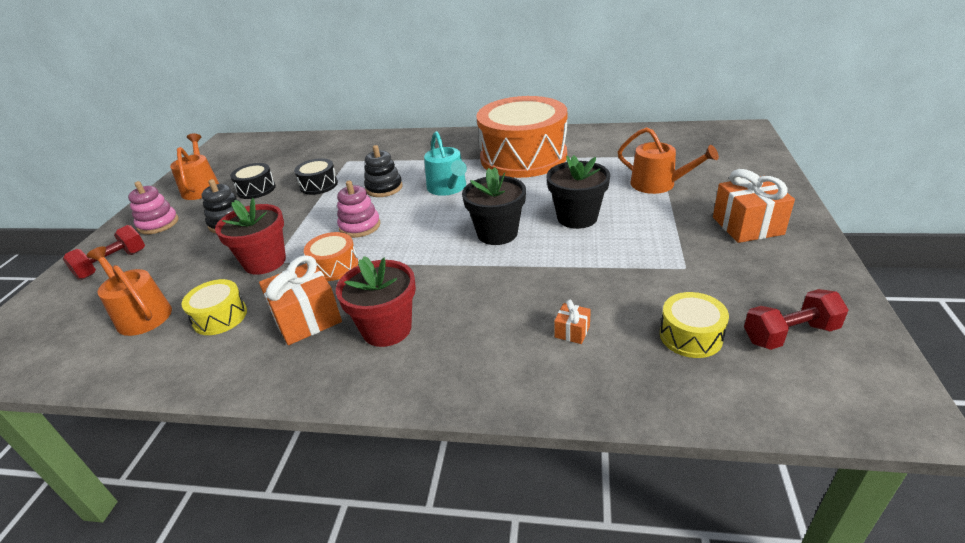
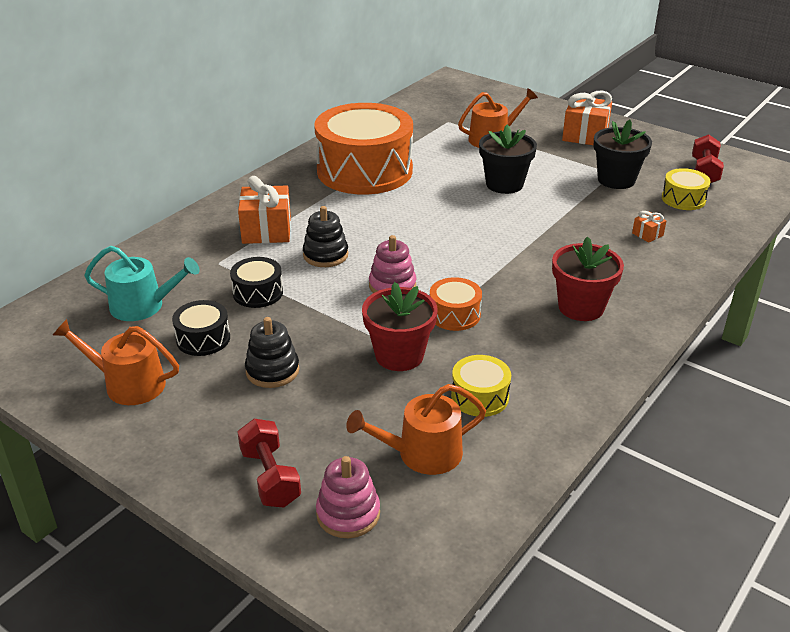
camera: 65 degrees left, 0 degrees up
pink stacking toy [128,181,178,234] -> pink stacking toy moved to [316,456,380,538]
orange gift [259,255,342,345] -> orange gift moved to [238,176,291,244]
turquoise watering can [424,131,467,196] -> turquoise watering can moved to [84,246,200,321]
black flower pot [462,167,526,245] -> black flower pot moved to [593,120,652,189]

